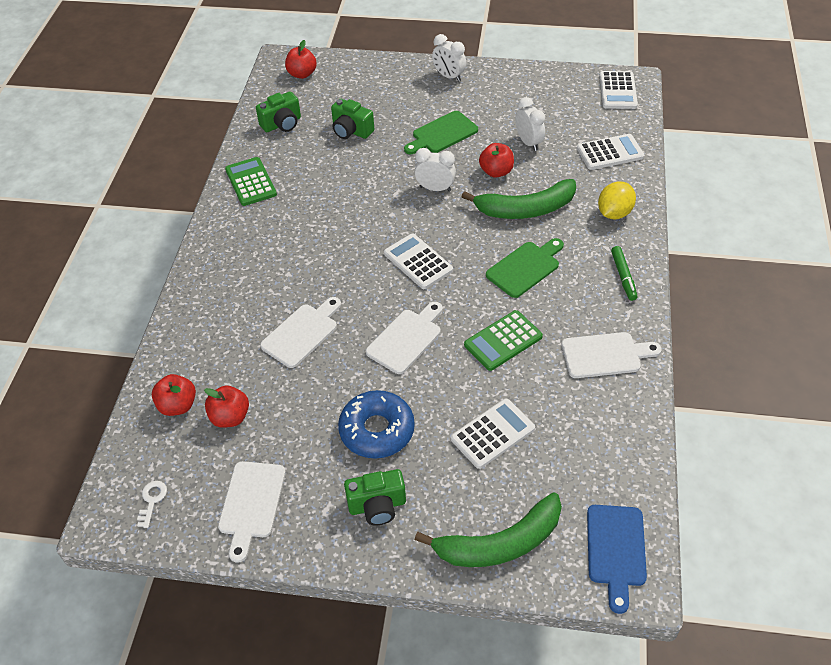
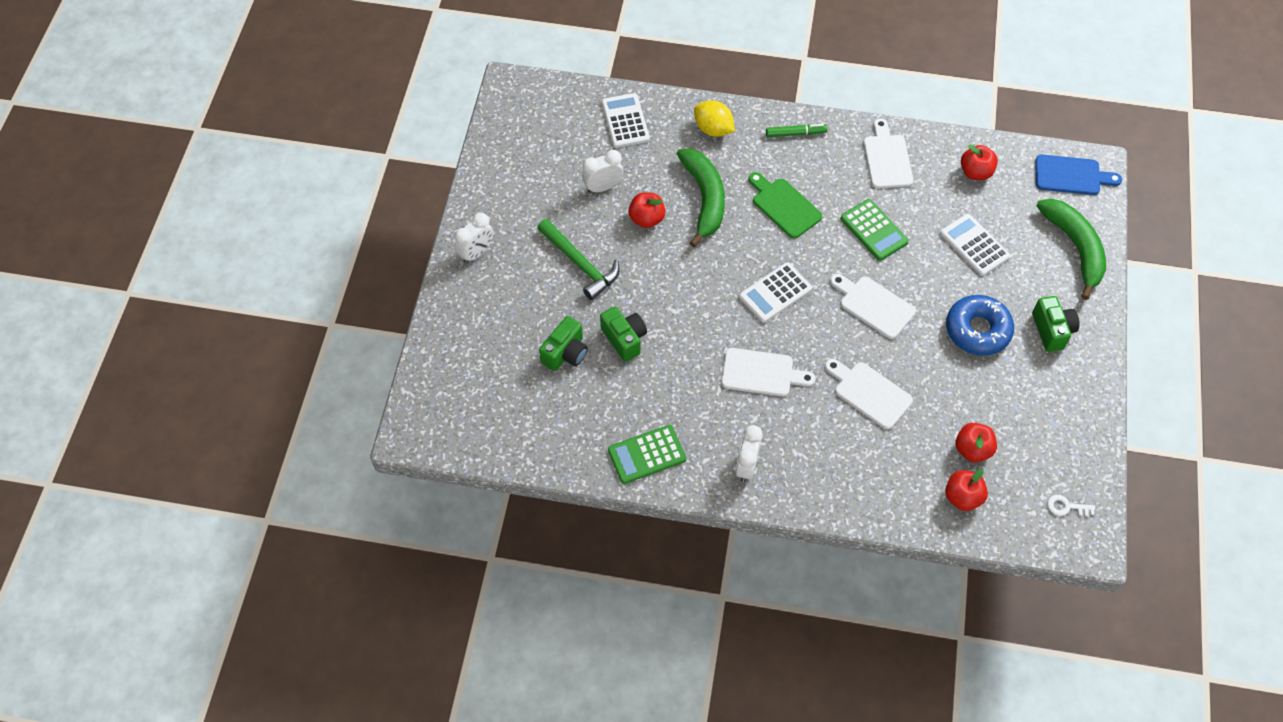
camera: 90 degrees left, 10 degrees up
white cutting board [218,461,286,563] -> white cutting board moved to [721,348,816,397]
green camera [256,91,301,132] -> green camera moved to [600,306,647,362]
red apple [285,40,317,79] -> red apple moved to [961,145,998,180]
green cutting board [404,111,478,154] -> green hammer [537,219,620,300]
white clock [414,148,456,191] -> white clock moved to [735,425,763,482]
white calculator [599,71,638,109] -> none

